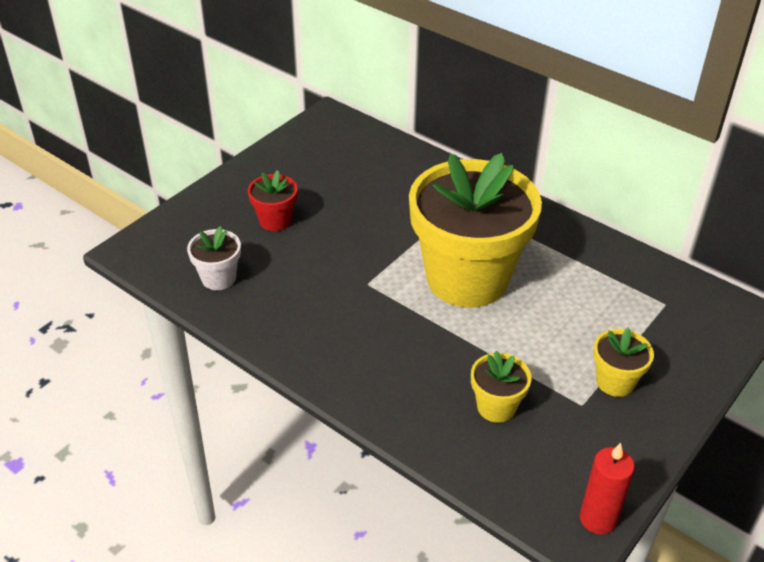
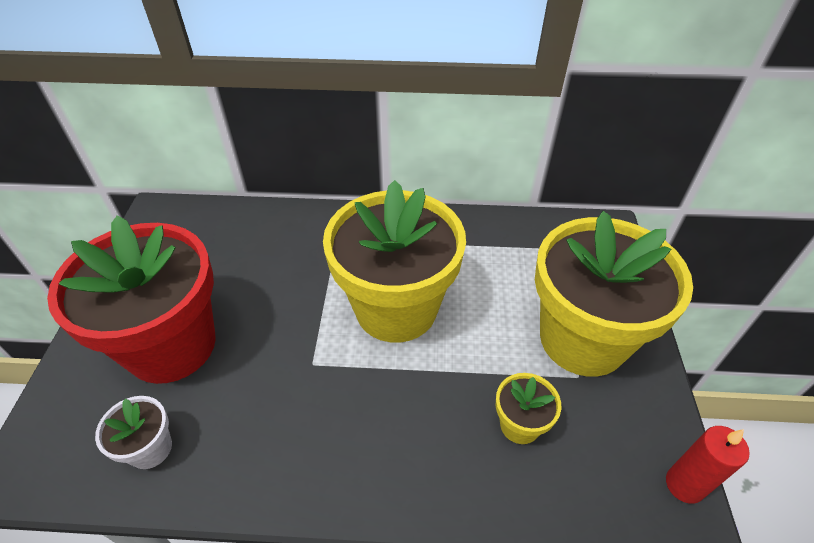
camera: 35 degrees left, 5 degrees up
red flower pot [248,170,298,231] -> red flower pot [47,215,216,384], size x2.39
yellow flower pot [593,328,654,397] -> yellow flower pot [535,211,693,377], size x2.39

